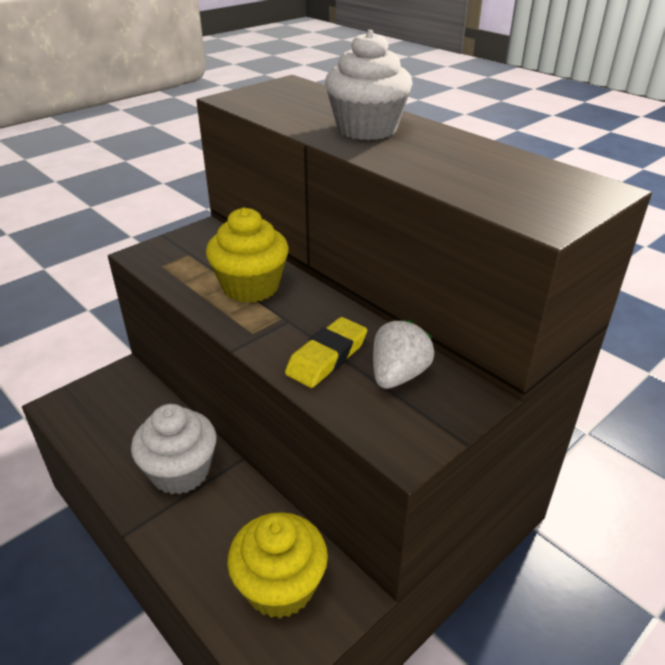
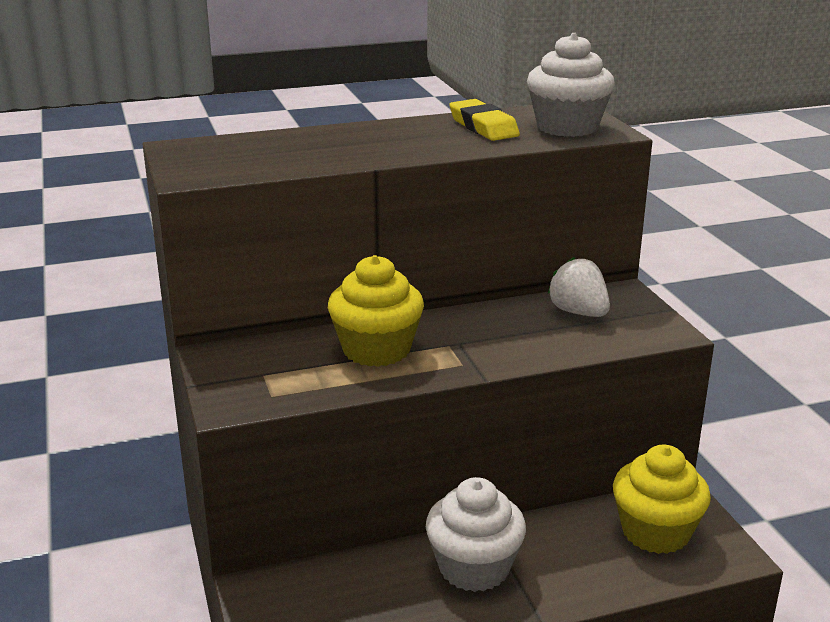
camera: 65 degrees left, 10 degrees down
yellow eraser [285,317,367,388] -> yellow eraser moved to [449,99,520,141]
white cupcake [325,30,413,140] -> white cupcake moved to [527,33,615,137]

